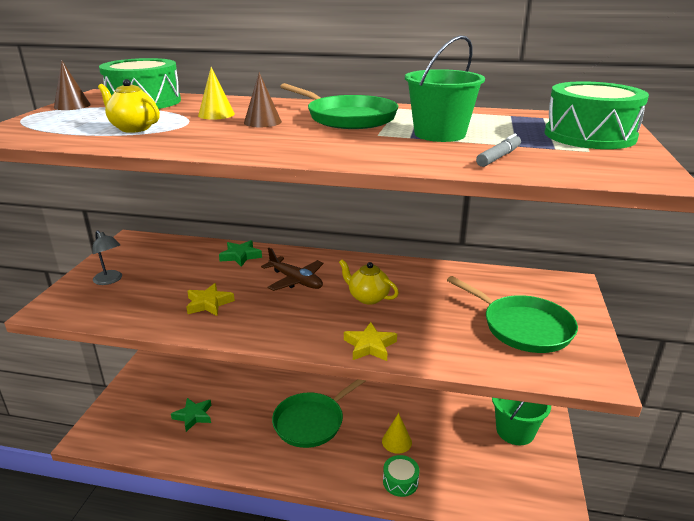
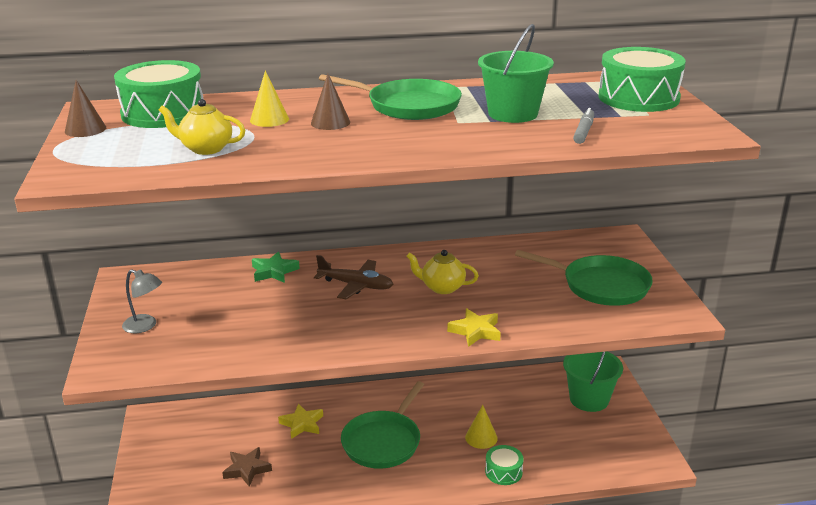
camera: 20 degrees left, 0 degrees up
green star [171,398,211,432] -> brown star [222,447,272,487]
yellow star [186,283,235,316] -> yellow star moved to [278,403,323,439]

